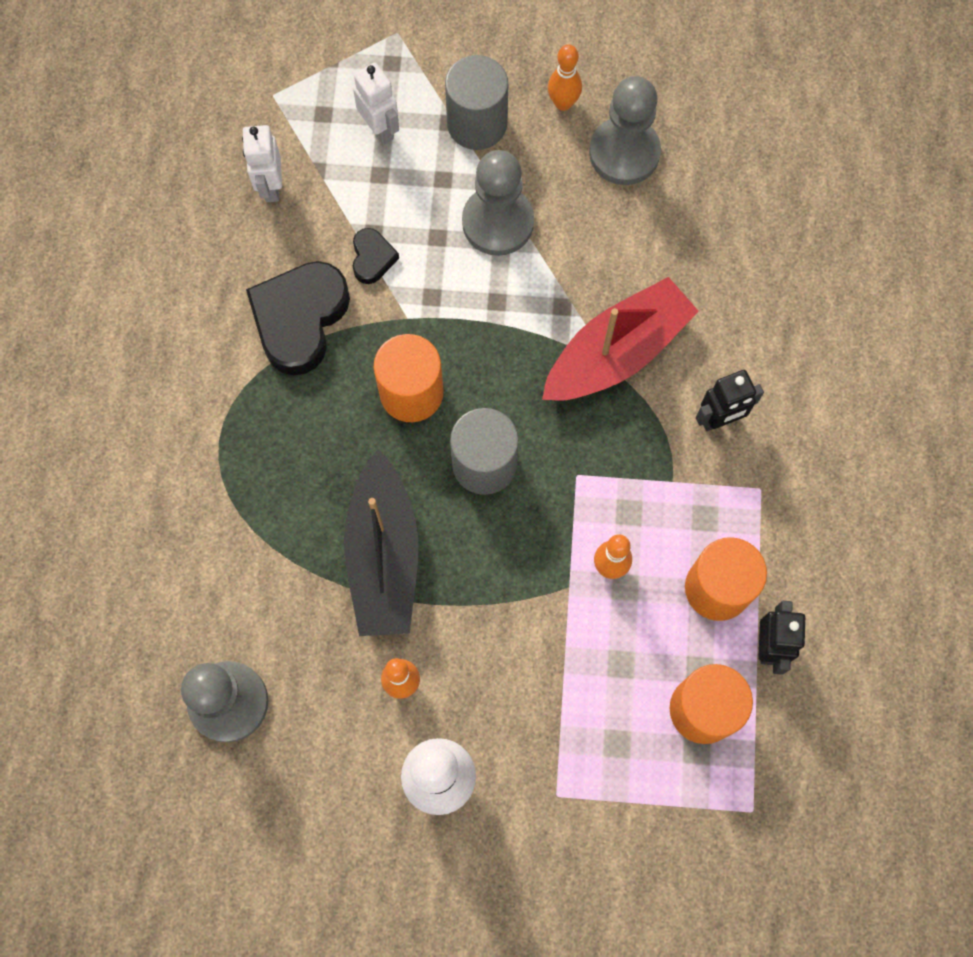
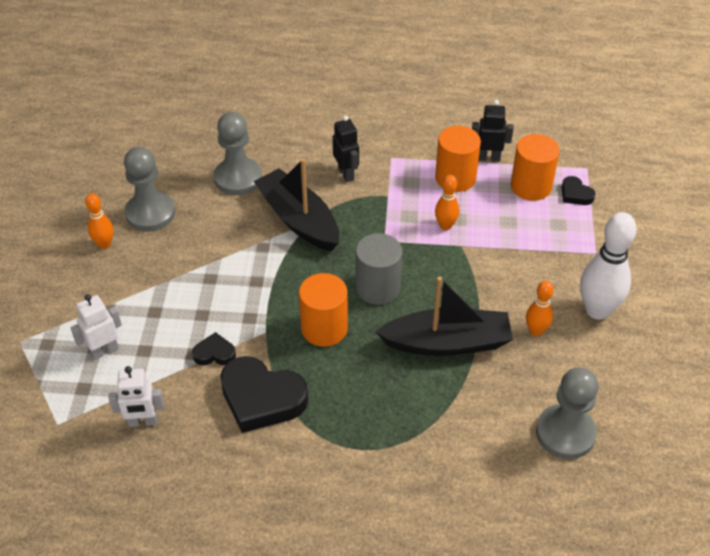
camera: 90 degrees left, 25 degrees down
grey cylinder [445,55,508,150] -> none
grey pawn [462,150,534,256] -> grey pawn moved to [214,112,262,195]
red boat [542,277,699,401] -> black boat [254,159,339,251]
none -> black heart [561,176,596,205]

